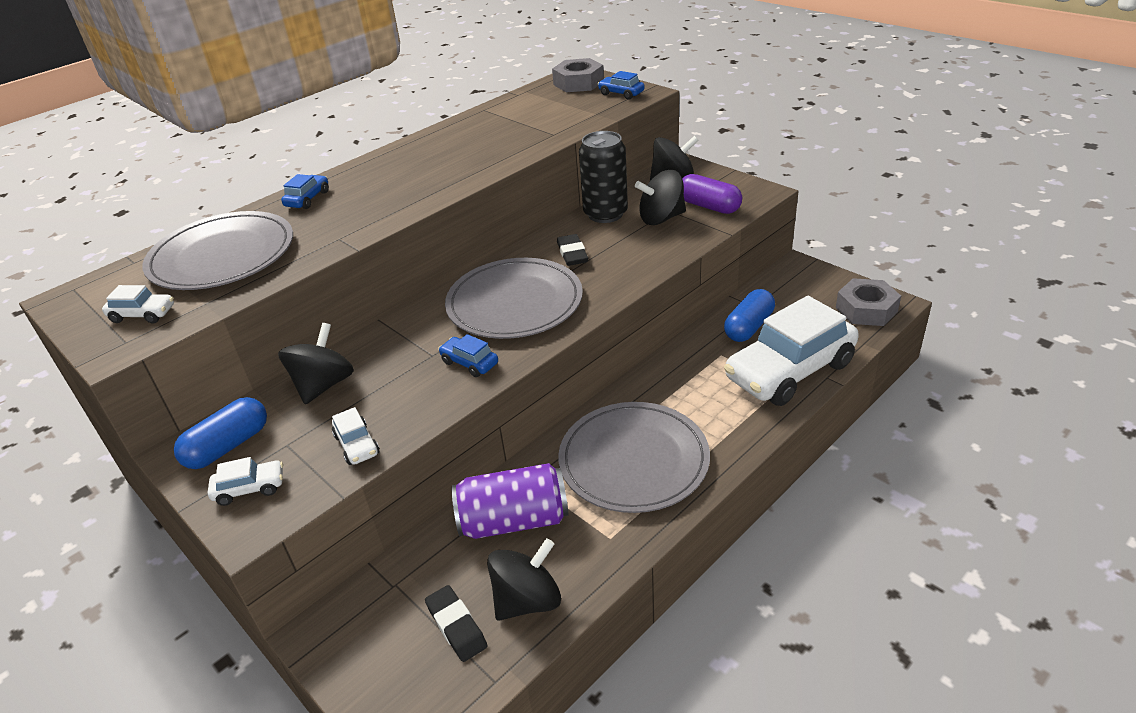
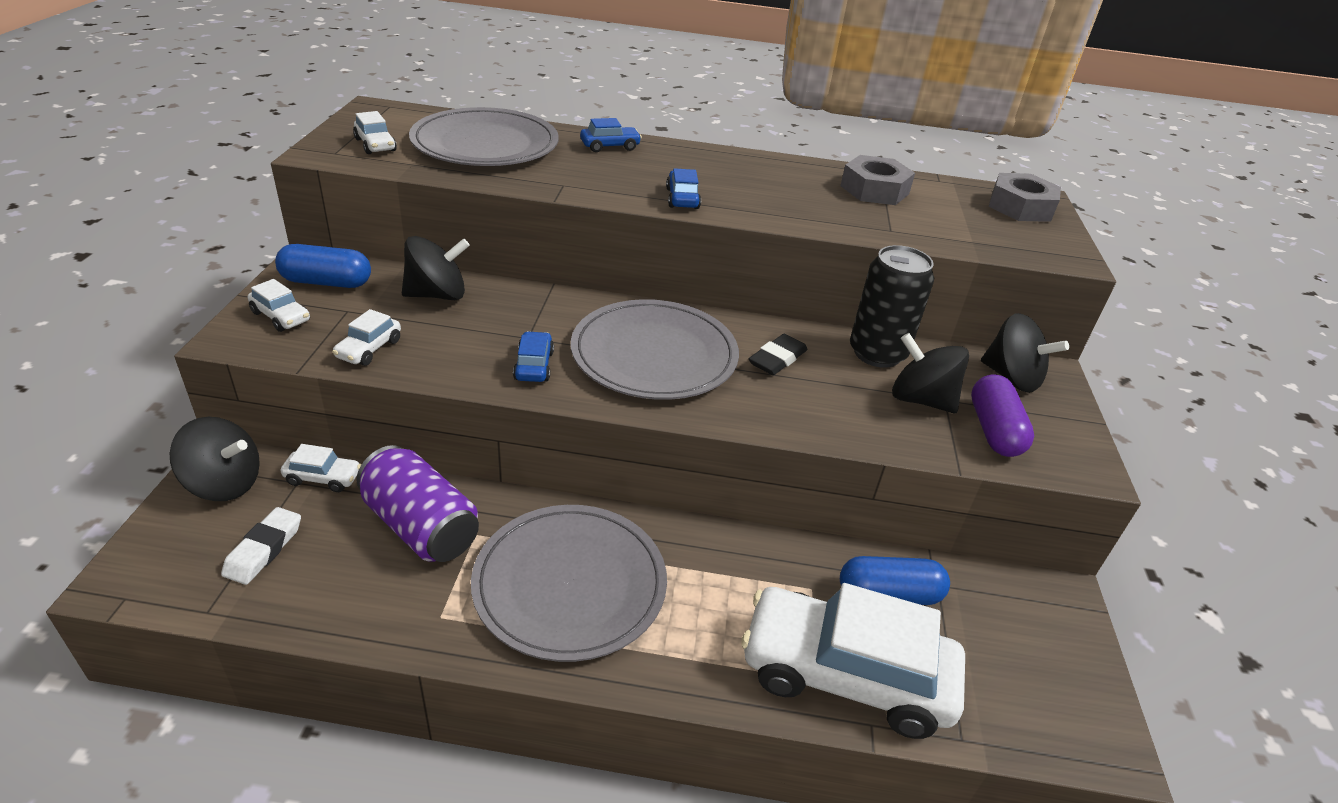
camera: 45 degrees right, 0 degrees up
black eraser [425,585,487,662] -> white eraser [221,507,301,585]
black spinning top [487,538,561,621] -> black spinning top moved to [170,417,260,501]
blue car [598,71,645,100] -> blue car moved to [666,168,701,209]
grey nut [836,278,901,326] -> grey nut moved to [840,155,915,205]
none -> white car [281,444,361,492]

